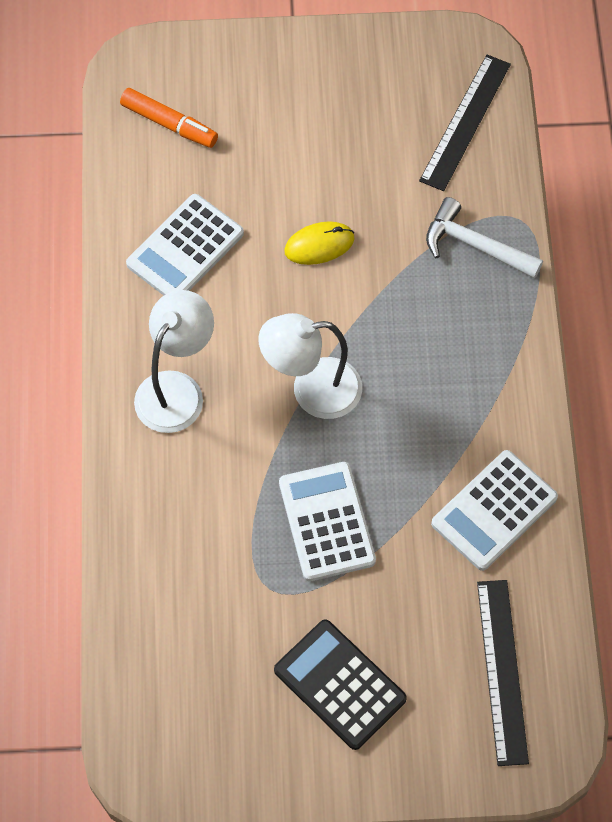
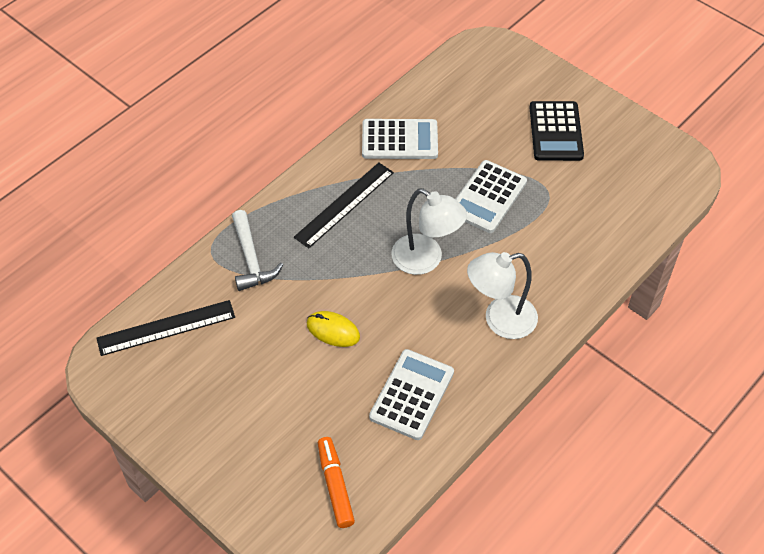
camera: 135 degrees left, 10 degrees down
white calculator [126,194,244,295] -> white calculator turned 60 degrees counterclockwise [369,349,454,440]
black ruler [477,580,529,766] -> black ruler moved to [294,162,394,248]

